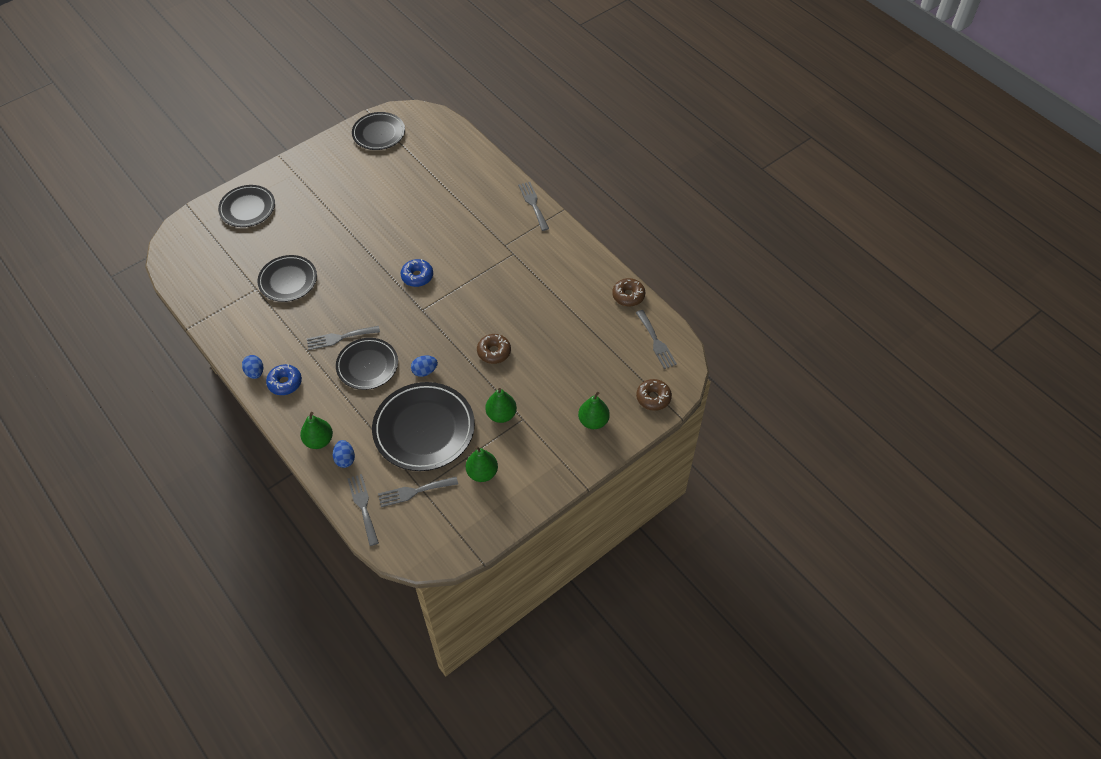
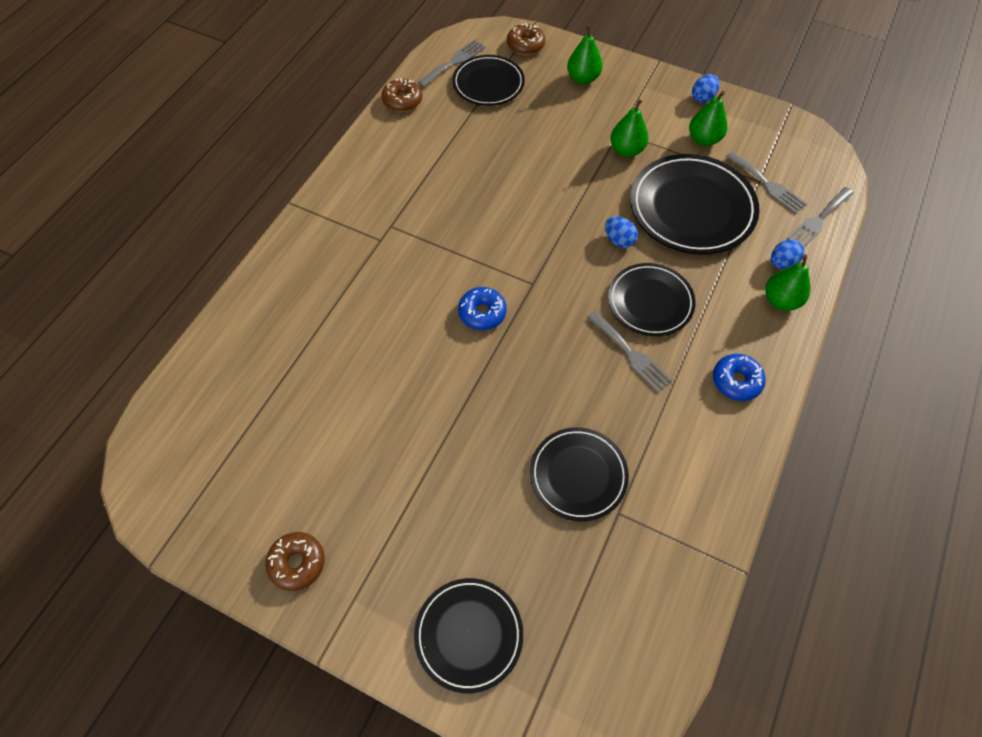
camera: 115 degrees left, 5 degrees up
blue egg [242,355,263,379] -> blue egg moved to [692,74,720,103]
black plate [352,112,405,150] -> black plate moved to [452,55,525,106]
brown donut [477,334,511,364] -> brown donut moved to [265,532,325,591]
grey fork [518,182,549,231] -> none

